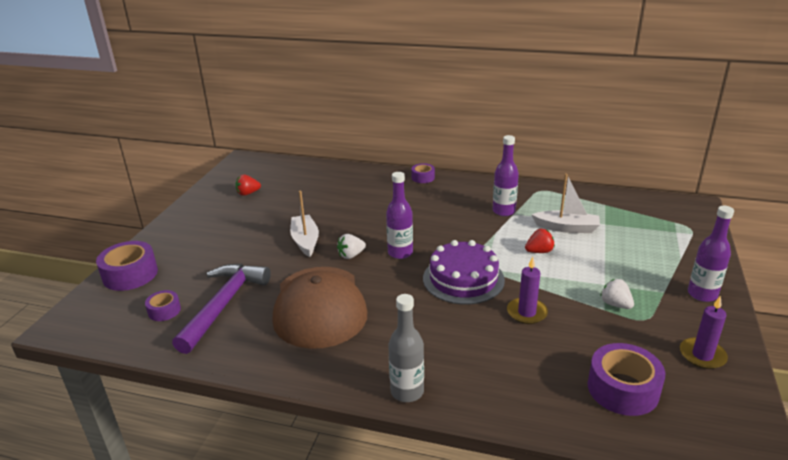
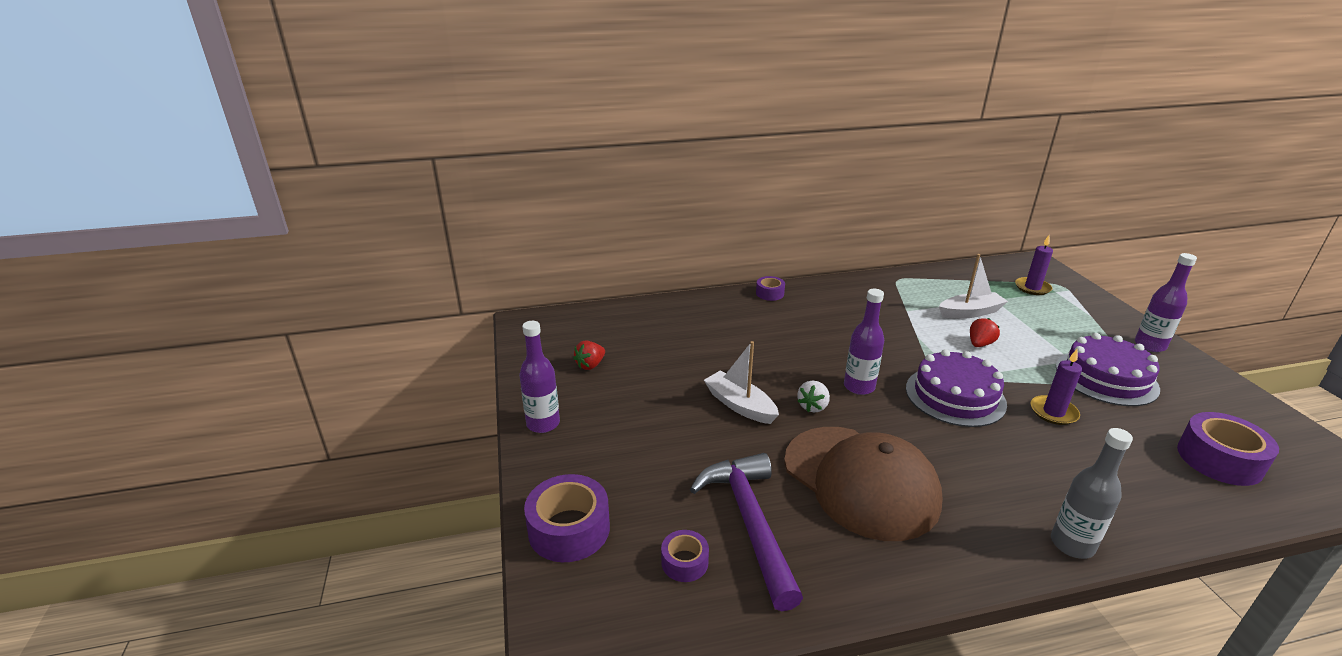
camera: 30 degrees left, 0 degrees up
purple bottle [493,135,519,216] -> purple bottle moved to [519,321,560,433]
white strawberry [600,279,634,309] -> purple cake [1056,333,1160,406]
purple candle [680,295,728,369] -> purple candle moved to [1015,235,1053,295]

